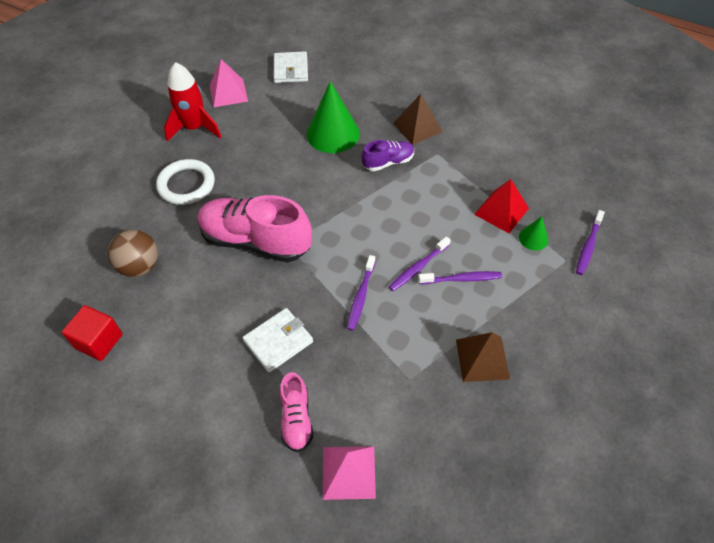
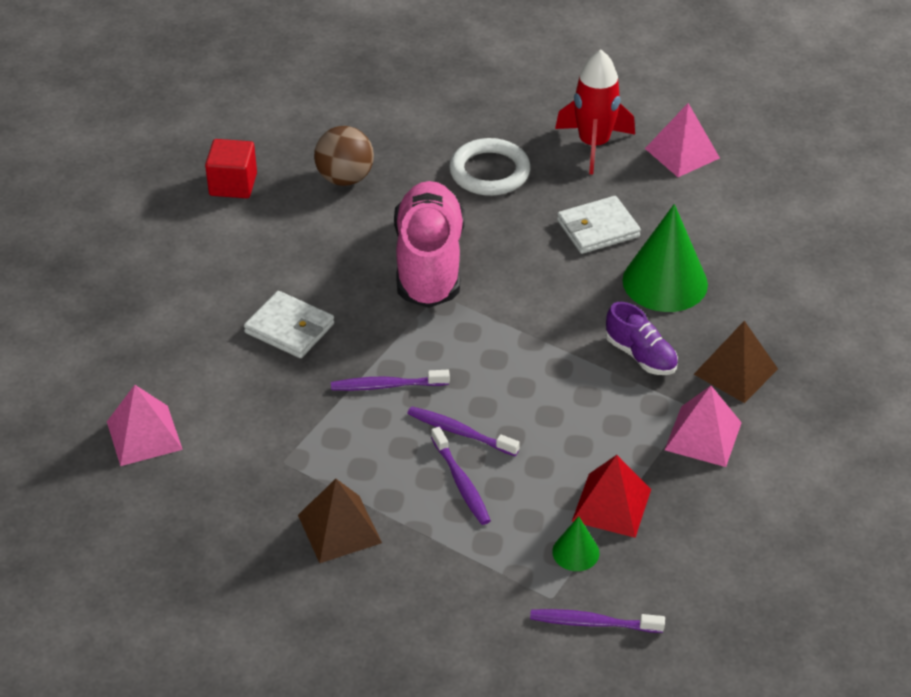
camera: 70 degrees right, 10 degrees down
white wallet [274,51,308,83] -> white wallet moved to [557,196,641,254]
pink shoe [280,372,313,452] -> none
none -> pink pyramid [665,386,742,467]

